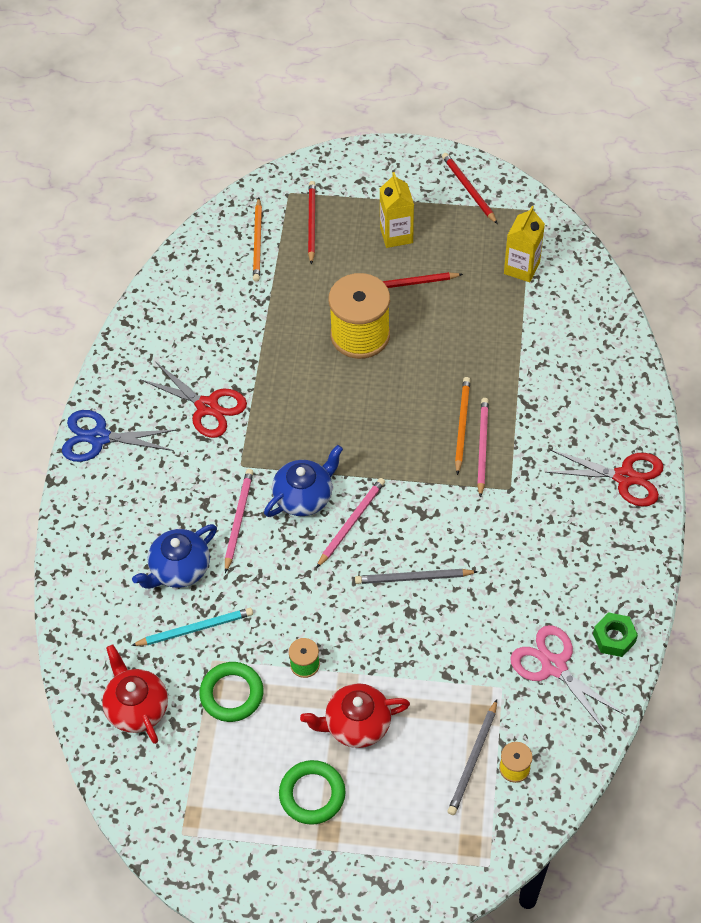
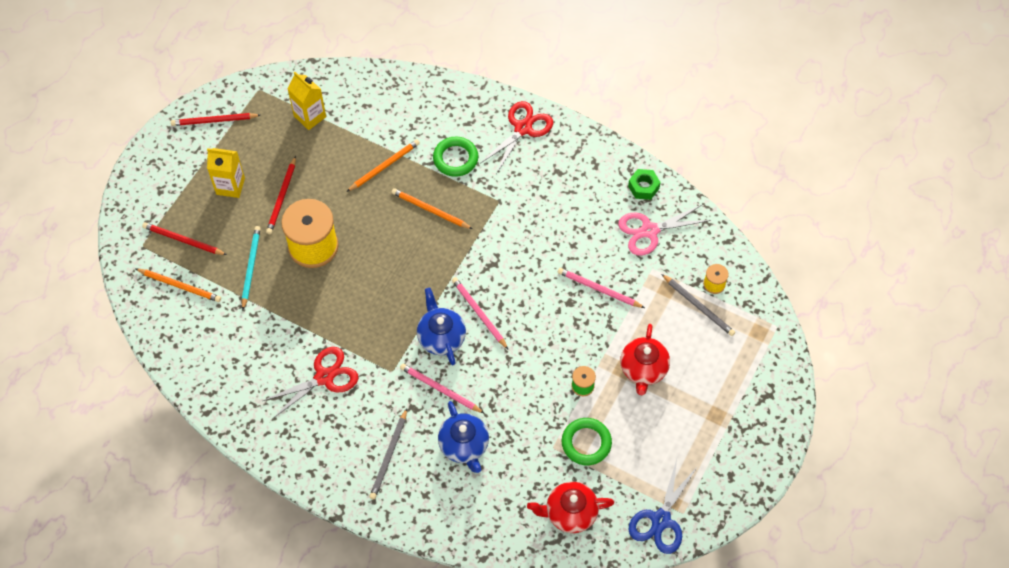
camera: 70 degrees left, 5 degrees up
blue scissors [62,410,176,462] -> blue scissors moved to [628,459,698,554]
turquoise pencil [131,608,253,646] -> turquoise pencil moved to [242,226,261,310]
green ring [279,760,345,825] -> green ring moved to [433,137,478,177]
grey pencil [355,569,478,584] -> grey pencil moved to [369,408,407,499]
pink pencil [477,398,489,498] -> pink pencil moved to [558,268,645,308]
none -> orange pencil [346,139,420,192]

